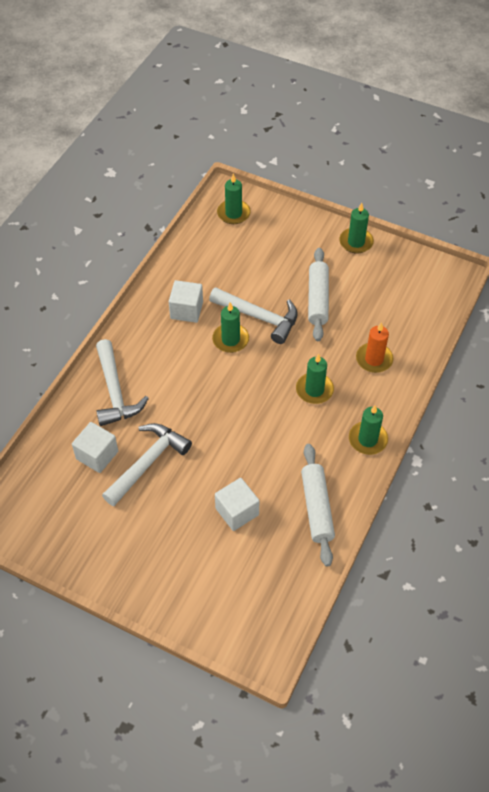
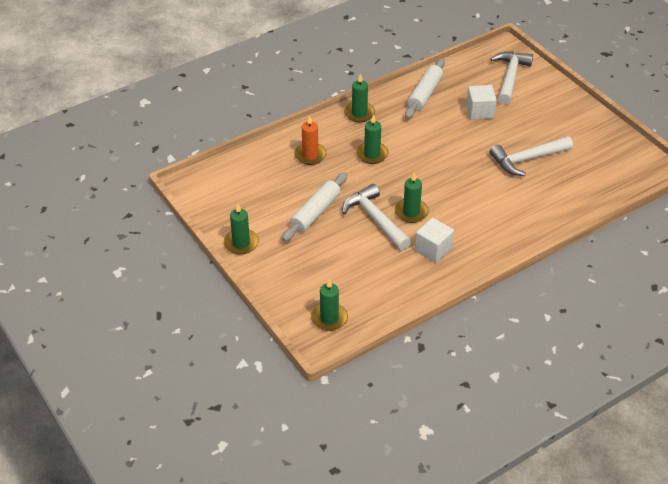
camera: 150 degrees left, 10 degrees down
white cube [72,422,118,473] -> none
white hammer [96,339,149,426] -> white hammer moved to [490,52,533,105]

